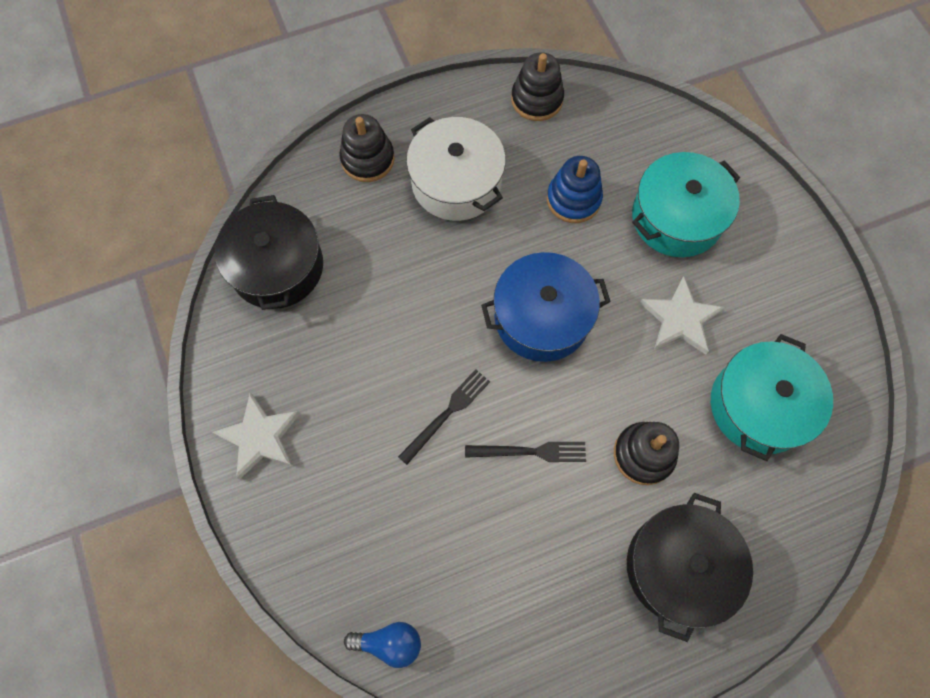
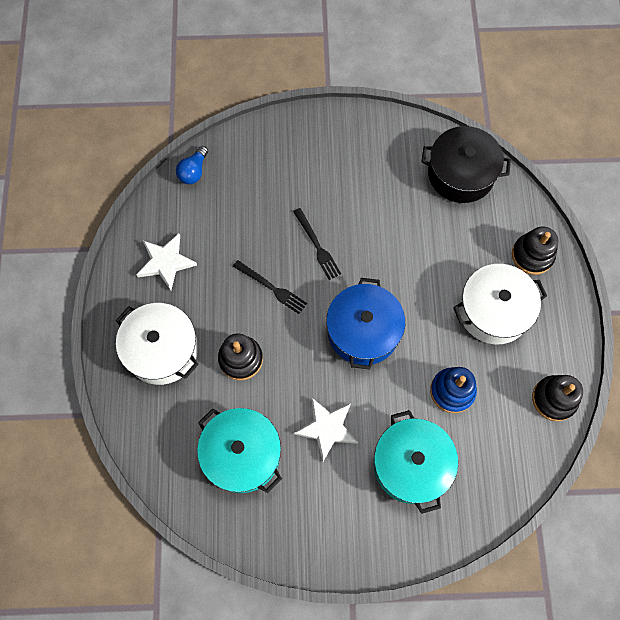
camera: 110 degrees right, 0 degrees up
white star [212,392,300,480] -> white star moved to [136,233,197,291]
black fork [465,442,586,462] -> black fork turned 75 degrees counterclockwise [233,260,307,314]
black pot [627,493,753,642] -> white pot [116,303,199,385]

